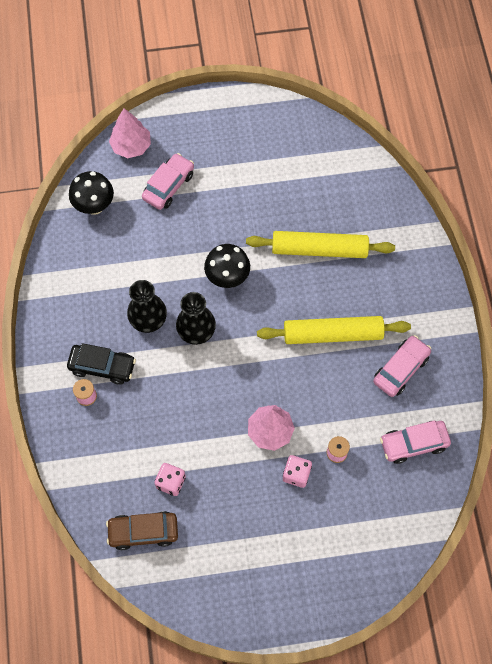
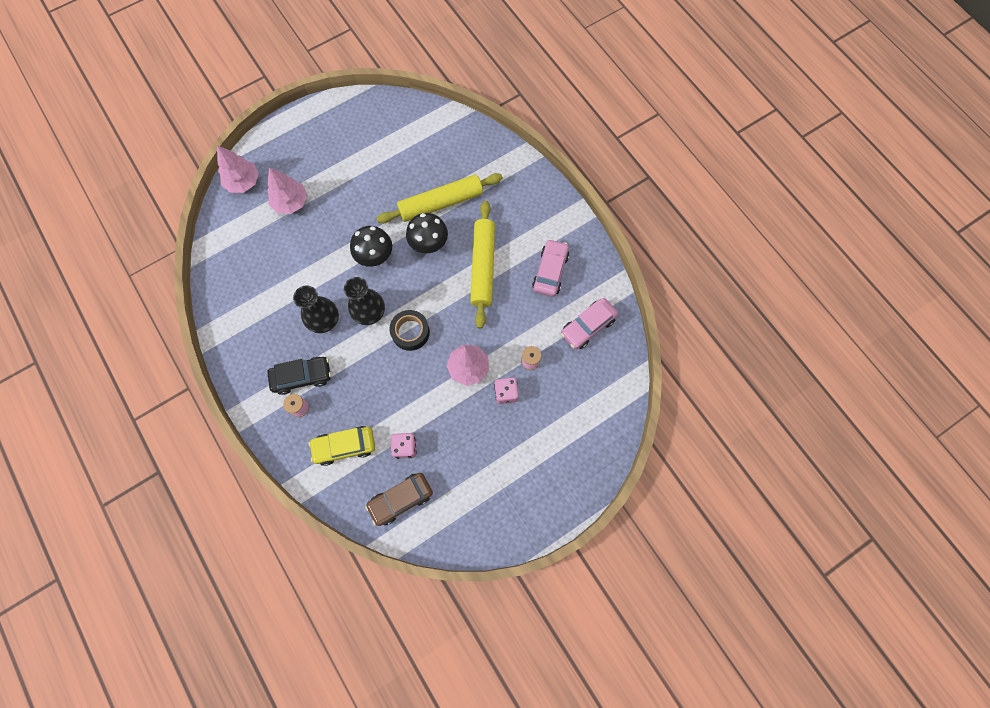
camera: 25 degrees left, 5 degrees up
black mushroom [69,171,114,215] -> black mushroom moved to [406,213,448,253]
pink car [142,153,194,210] -> pink tree [267,167,307,214]
yellow rolling pin [257,316,411,344] -> yellow rolling pin turned 60 degrees counterclockwise [470,200,495,329]
none -> yellow car [309,426,375,466]
none -> black tape [389,310,430,351]

